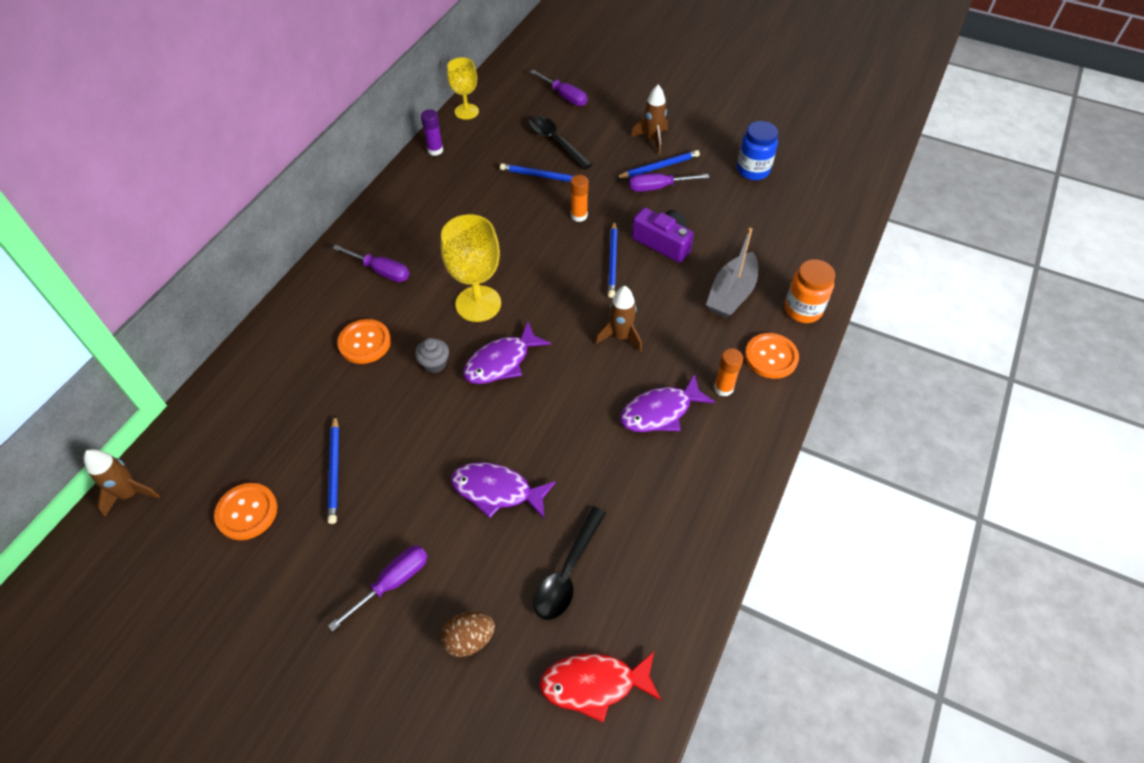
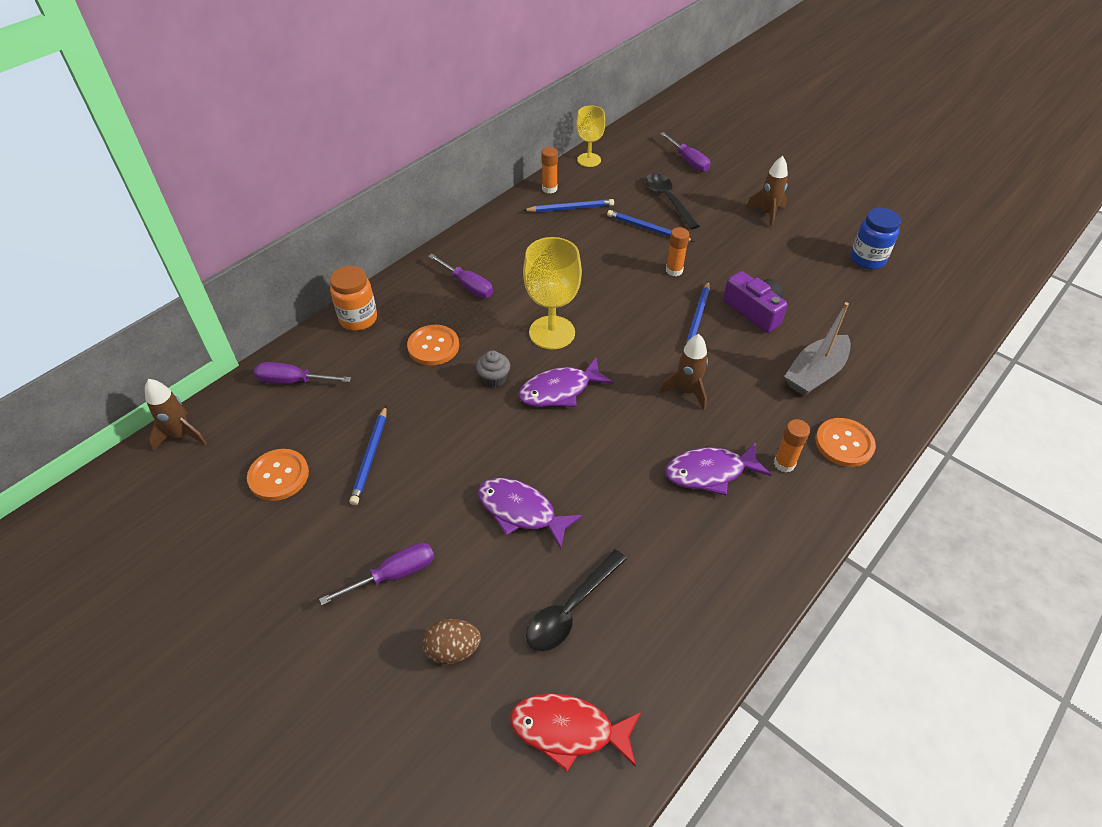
camera: 15 degrees right, 5 degrees down
purple glue stick [421,109,443,156] -> orange glue stick [541,147,558,194]
blue pencil [616,150,700,178] -> blue pencil moved to [523,199,614,212]
purple screwdriver [629,173,709,192] -> purple screwdriver moved to [254,362,351,384]
orange jar [785,259,835,323] -> orange jar moved to [330,266,377,331]

